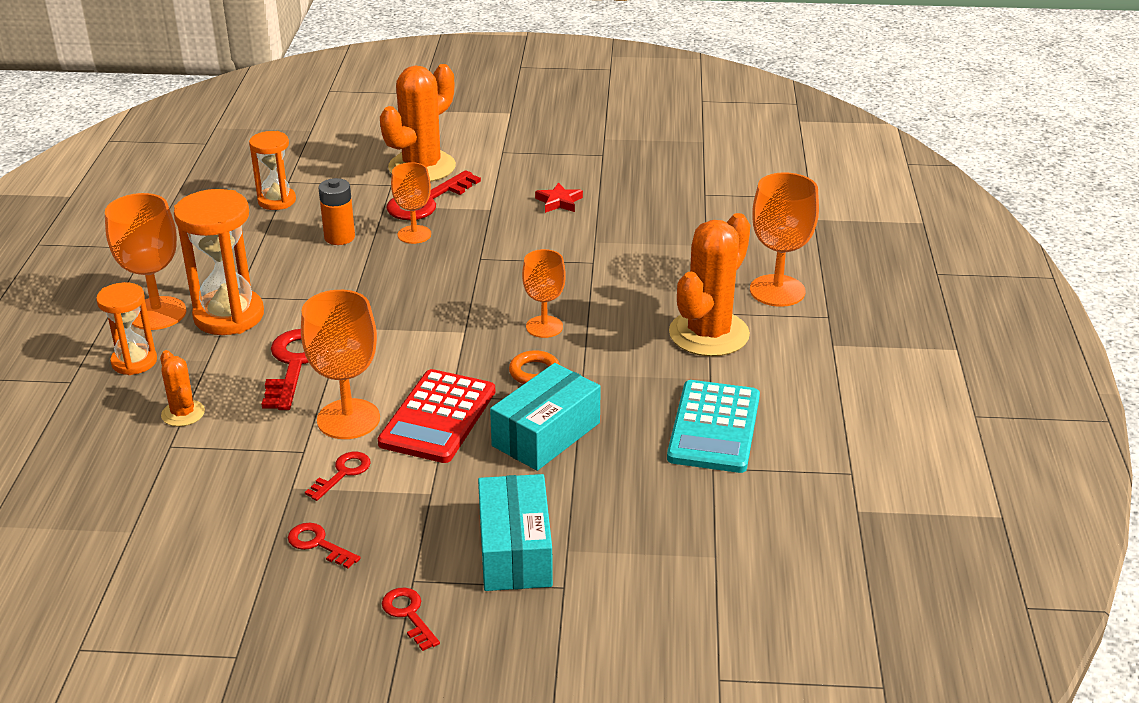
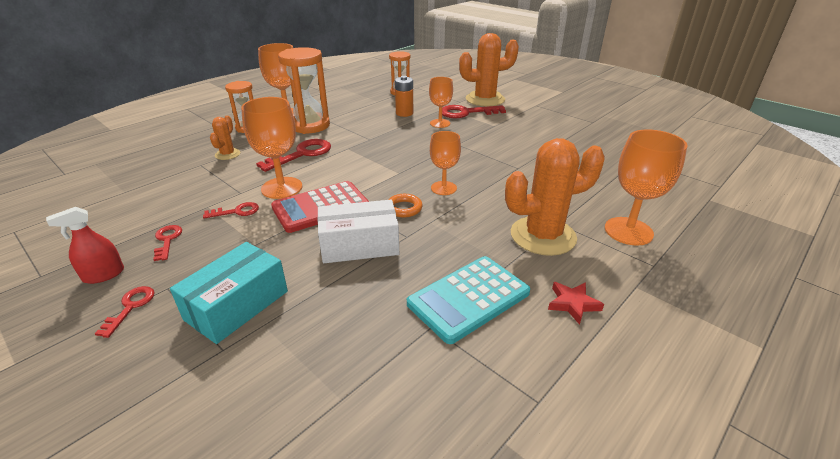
camera: 40 degrees right, 0 degrees up
turquoise box [490,363,601,471] -> white box [317,200,399,263]
red star [535,182,583,213] -> red star moved to [548,282,604,325]
none -> red spray bottle [46,207,124,284]

